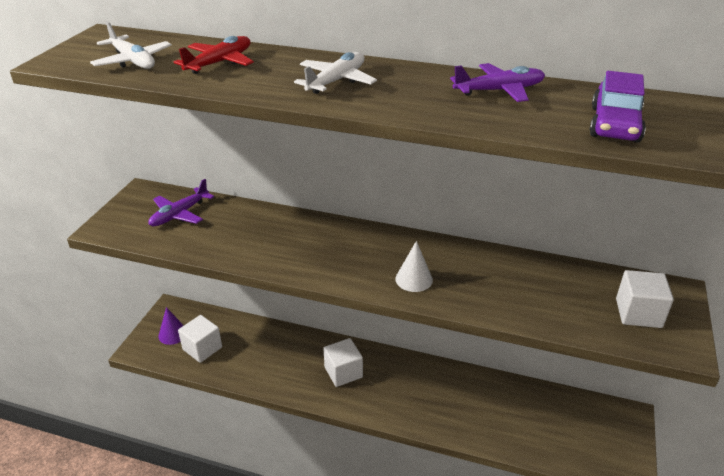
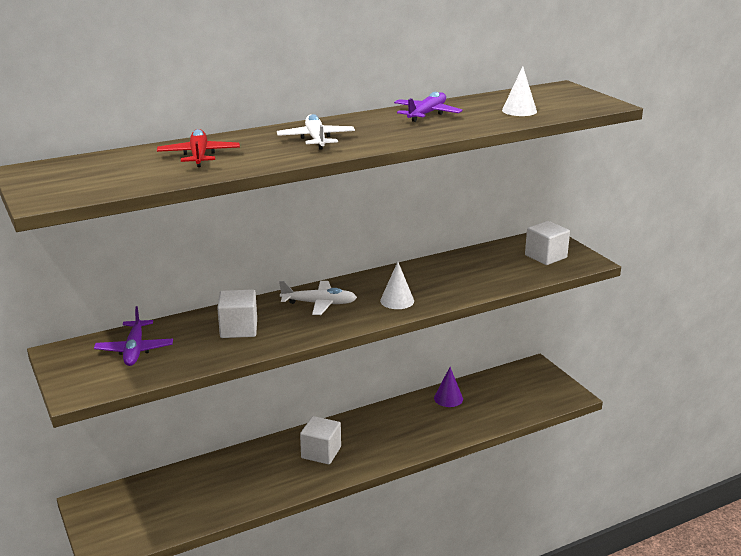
camera: 45 degrees left, 10 degrees down
white plane [90,21,172,69] -> white plane moved to [279,281,357,315]
purple cone [158,307,184,345] -> purple cone moved to [434,367,463,407]
white cube [178,315,222,363] -> white cube moved to [217,290,257,338]
purple car [590,71,646,143] -> white cone [502,66,537,116]

